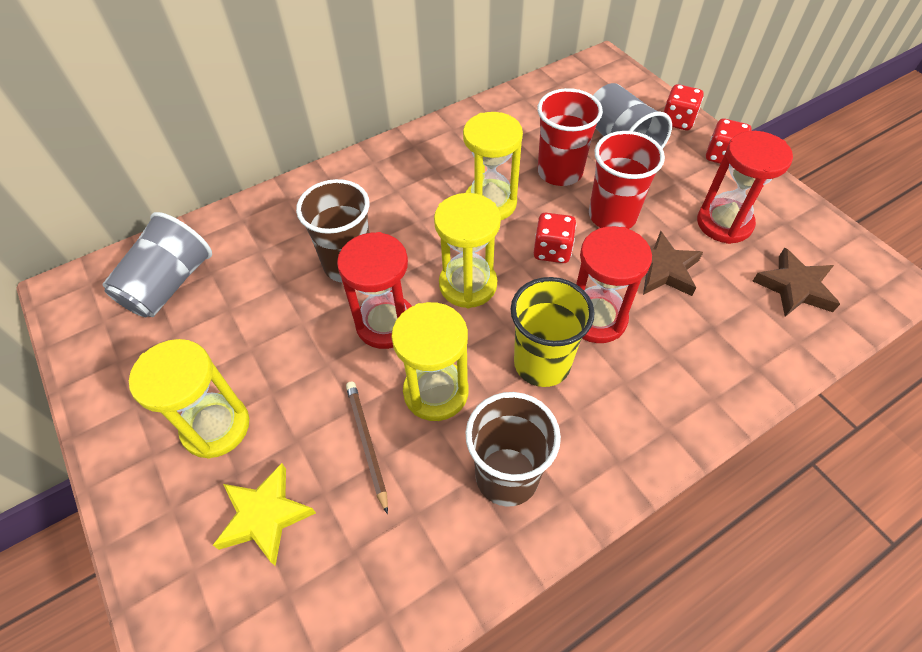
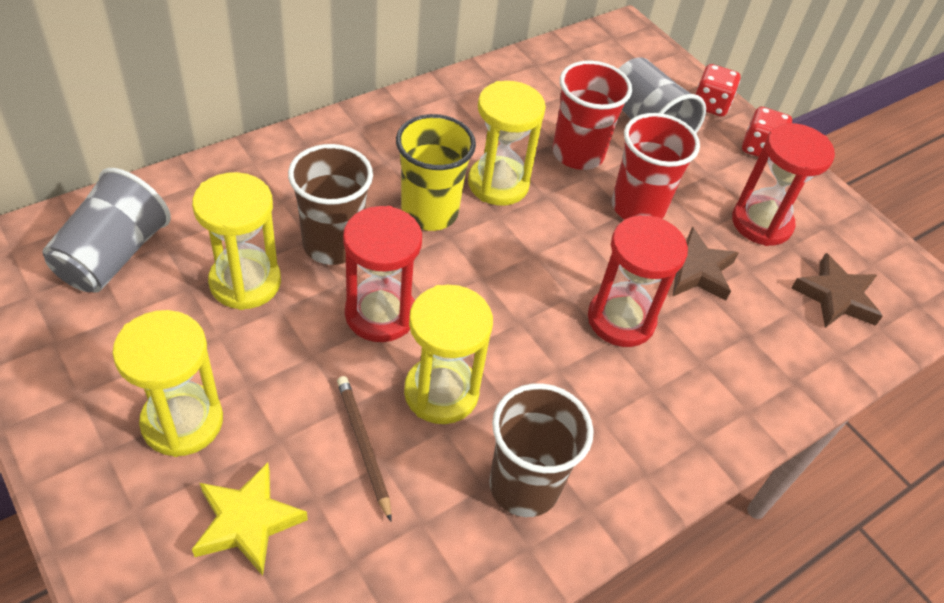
camera: 10 degrees left, 5 degrees down
yellow hourglass [434,193,501,308] -> yellow hourglass moved to [192,172,281,310]
yellow cup [511,277,595,387] -> yellow cup moved to [396,114,476,231]
red dice [534,213,576,263] -> none

